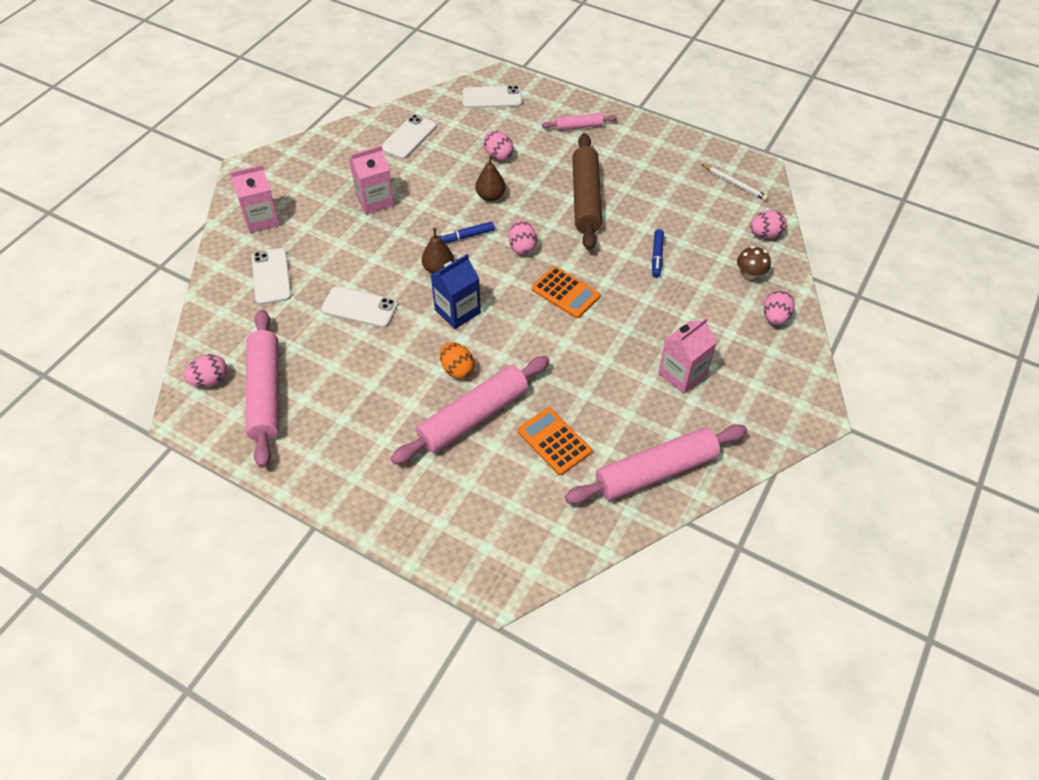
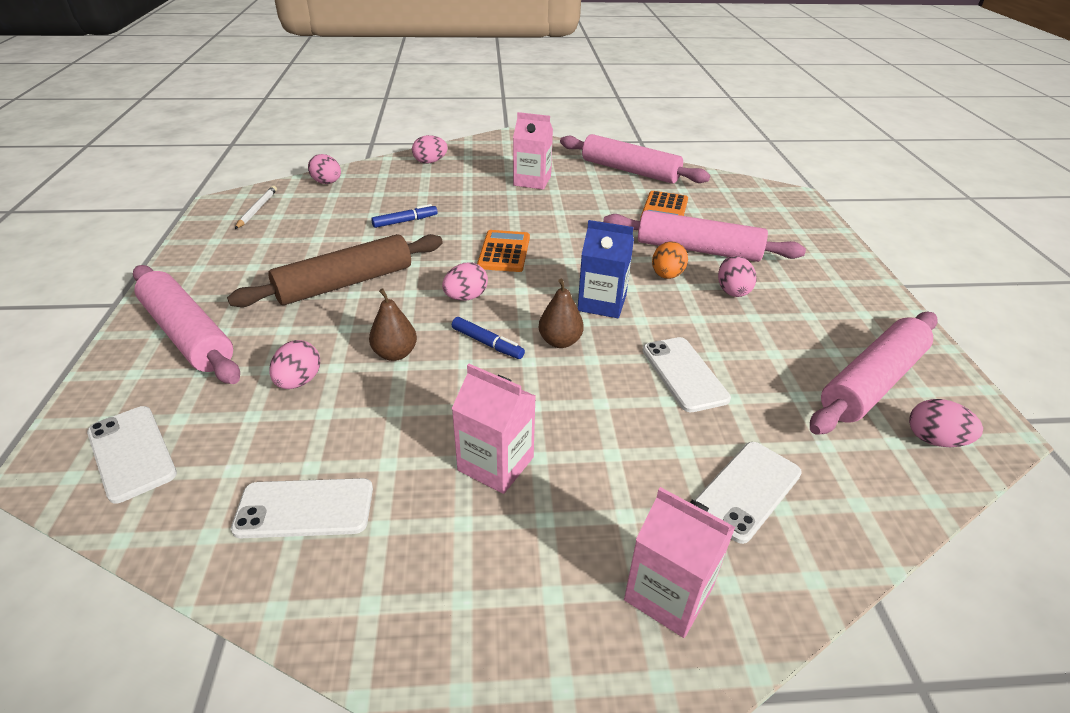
camera: 125 degrees left, 15 degrees down
pink rolling pin [542,113,617,131] -> pink rolling pin [133,265,240,384], size x1.98
brown mushroom [737,246,771,280] -> none
none -> pink egg [718,256,756,297]

